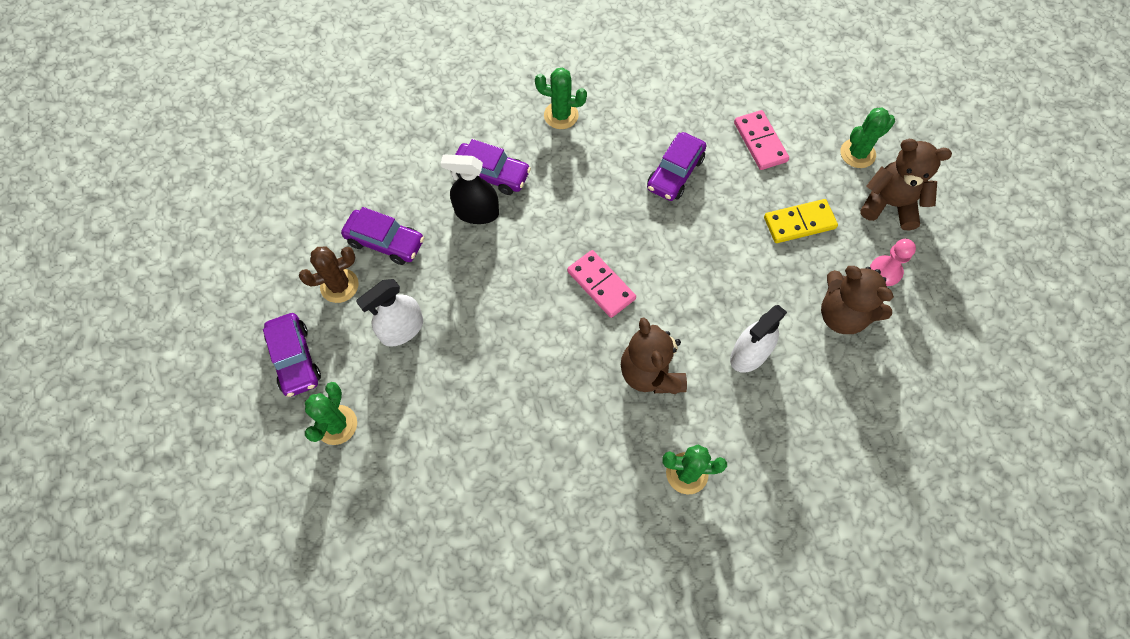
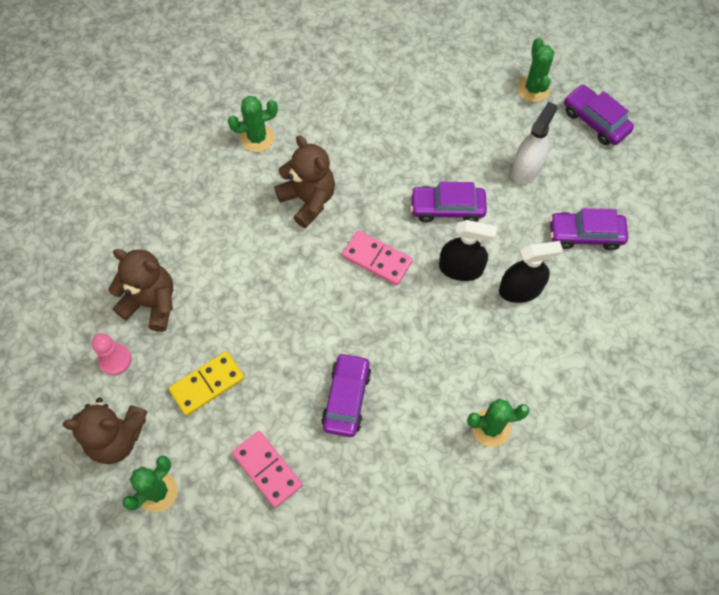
camera: 160 degrees right, 0 degrees up
brown cactus [299,246,359,303] -> none
purple car [455,139,531,195] -> purple car moved to [410,182,487,222]
white spray bottle [730,305,787,373] -> none
none -> black spray bottle [439,220,497,281]

